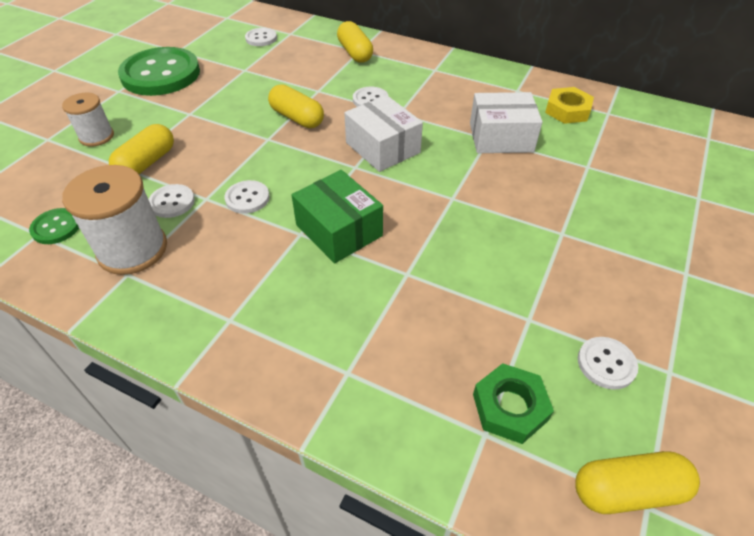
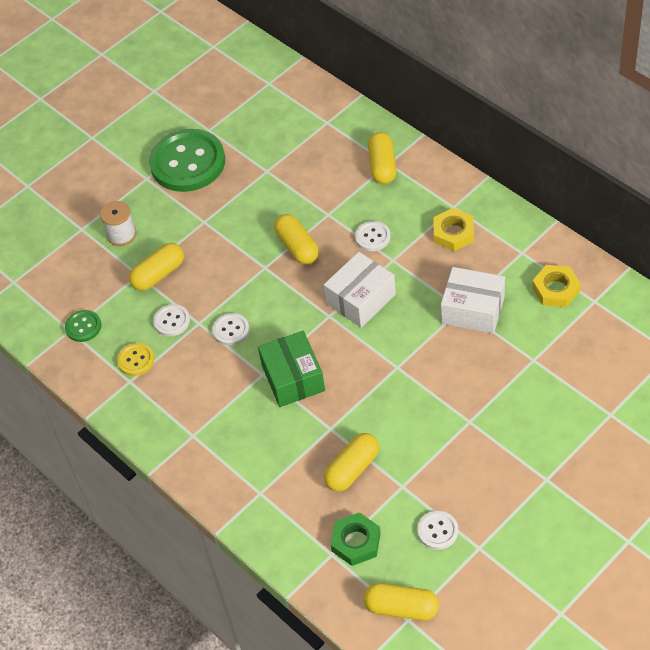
camera: 25 degrees right, 5 degrees up
white spool [62,165,167,275] -> yellow button [117,343,154,376]
white button [245,28,277,46] -> none
white box [344,95,423,172] -> white box turned 60 degrees clockwise [324,252,396,328]
none -> yellow capsule [324,433,379,492]
none -> yellow nut [433,208,474,251]

